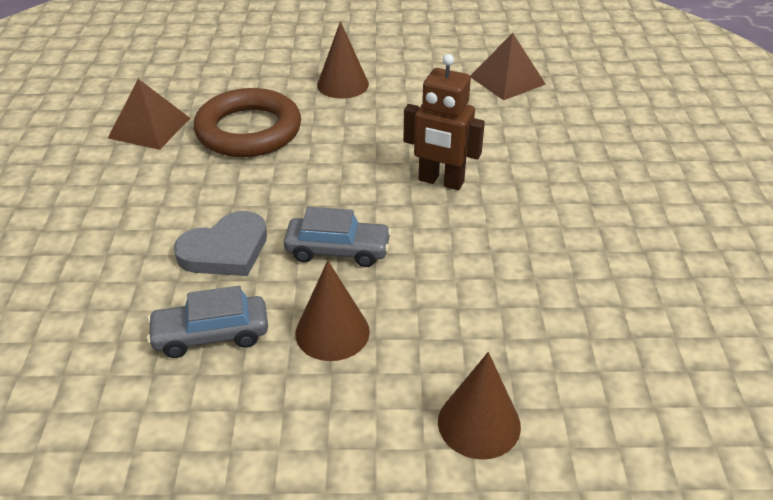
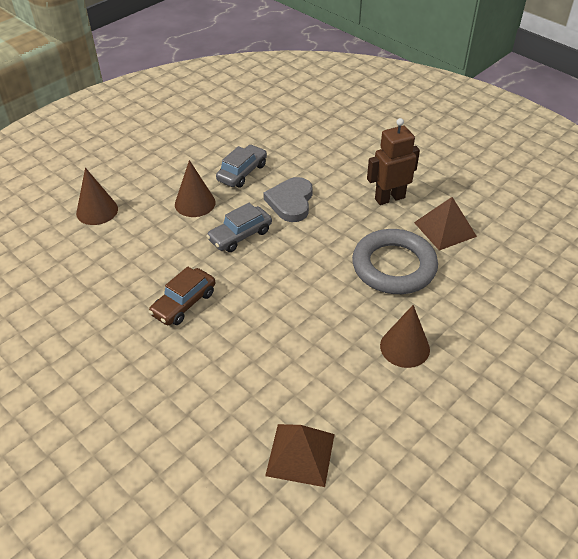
camera: 135 degrees right, 5 degrees up
brown ring [194,88,301,157] -> grey ring [352,229,438,294]
brown robot [403,54,485,190] -> brown robot moved to [367,118,420,205]
none -> brown car [148,267,215,325]

